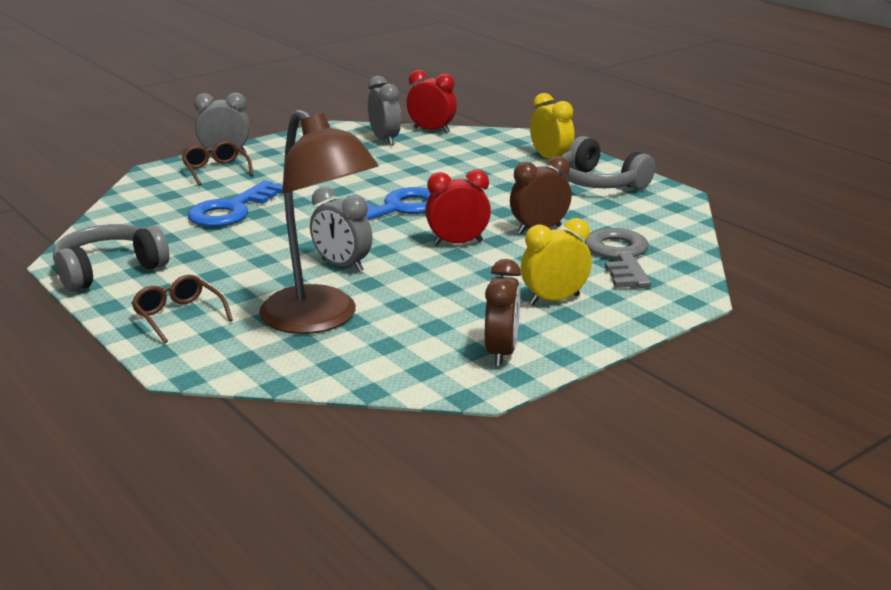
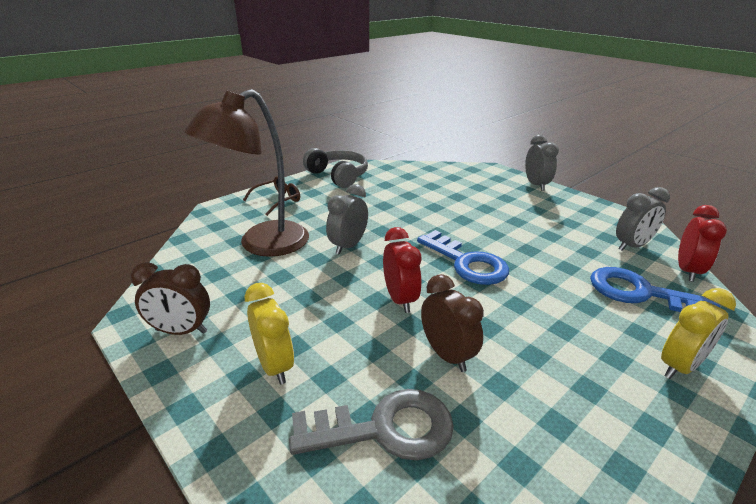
camera: 85 degrees right, 5 degrees up
brown glasses [182,141,253,185] -> none
blue key [188,181,283,227] -> blue key moved to [590,267,720,312]
grey headphones [558,136,655,190] -> none

